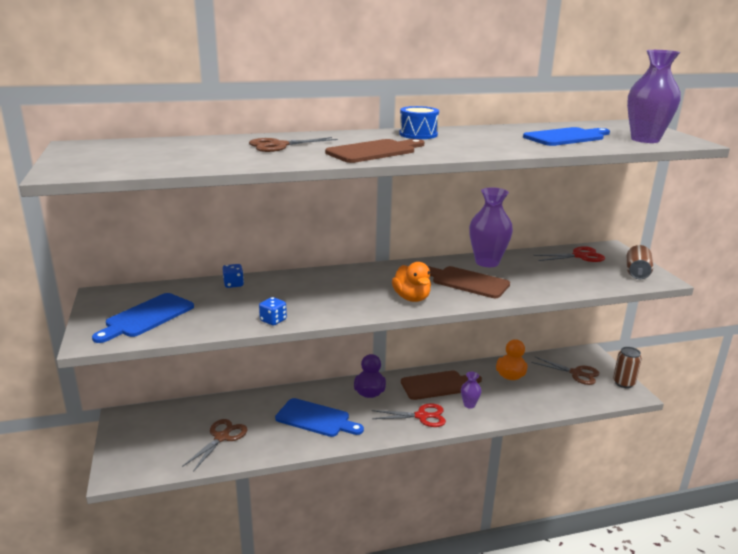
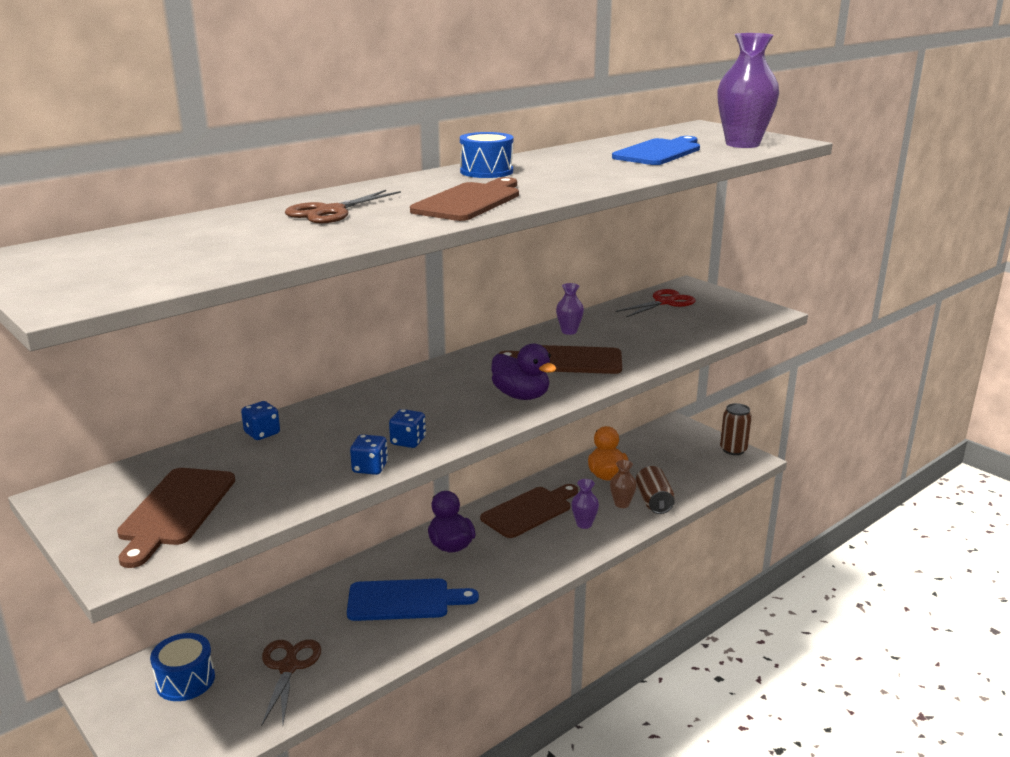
camera: 25 degrees left, 0 degrees up
blue cutting board [92,293,194,343] -> brown cutting board [117,468,235,568]
red scissors [372,403,446,427] -> none
orange duck [392,262,431,302] -> purple duck [491,343,556,400]
purple vase [469,187,513,267] -> purple vase [556,283,584,335], size x0.49
brown scissors [531,357,599,385] -> none
brown can [627,245,653,279] -> brown can moved to [636,466,675,514]
none -> blue drum [150,633,215,701]
none -> blue dice [389,409,426,448]
none -> brown vase [610,460,637,508]

